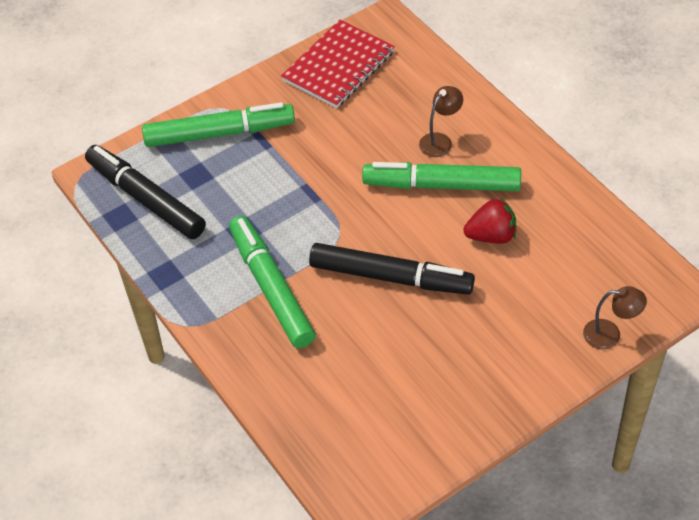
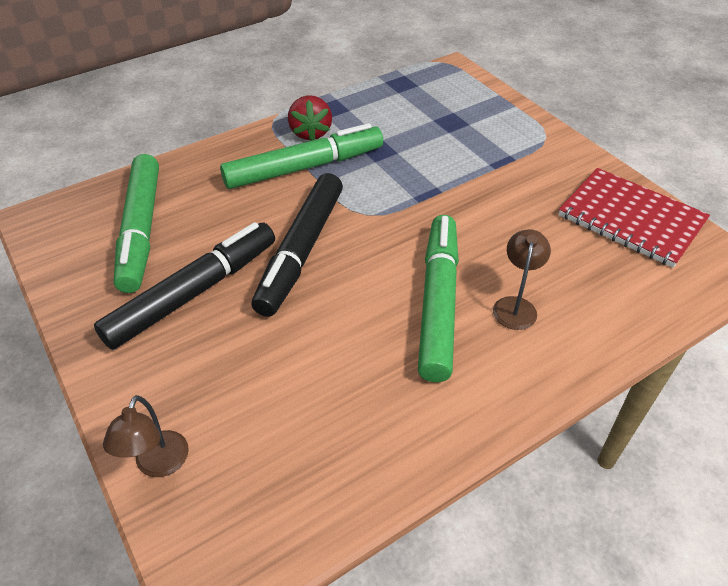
camera: 90 degrees right, 5 degrees down
black marker [85,145,206,239] -> black marker moved to [94,222,275,350]
green marker [142,102,295,147] -> green marker moved to [114,154,159,293]
brown lamp [419,86,463,157] -> brown lamp turned 120 degrees counterclockwise [493,229,551,330]
red strawberry [463,198,516,244] -> red strawberry moved to [288,95,332,141]

